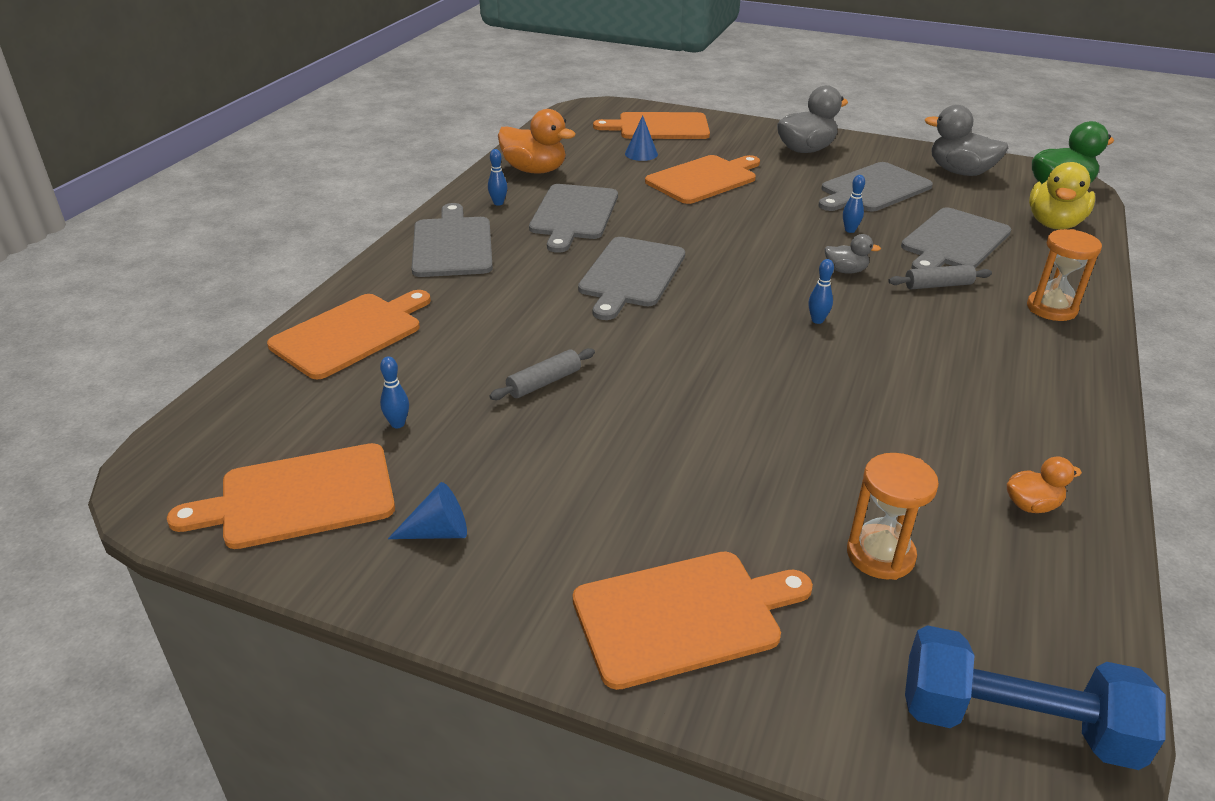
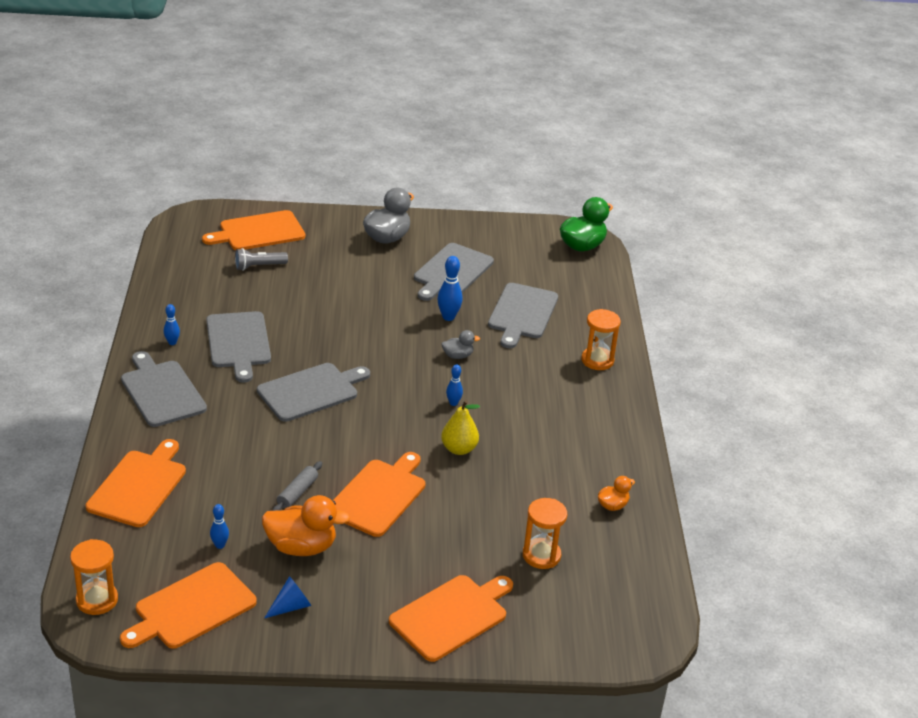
camera: 25 degrees left, 0 degrees up
orange duck [498,109,576,174] -> orange duck moved to [262,495,350,556]
grey cutting board [578,237,685,320] -> grey cutting board turned 120 degrees counterclockwise [257,363,370,422]
blue cone [625,115,658,161] -> grey flashlight [235,248,288,271]
orange cutting board [645,155,760,204] -> orange cutting board moved to [333,452,425,537]
blue bowling pin [843,175,865,233] -> blue bowling pin [437,256,463,321], size x1.62
grey rolling pin [888,265,992,289] -> none
blue dumbbell [905,625,1166,770] -> none
grey duck [925,105,1008,176] -> none
yellow duck [1029,162,1095,230] -> none
none -> orange hourglass [70,539,118,615]
none -> yellow pear [441,400,480,455]

